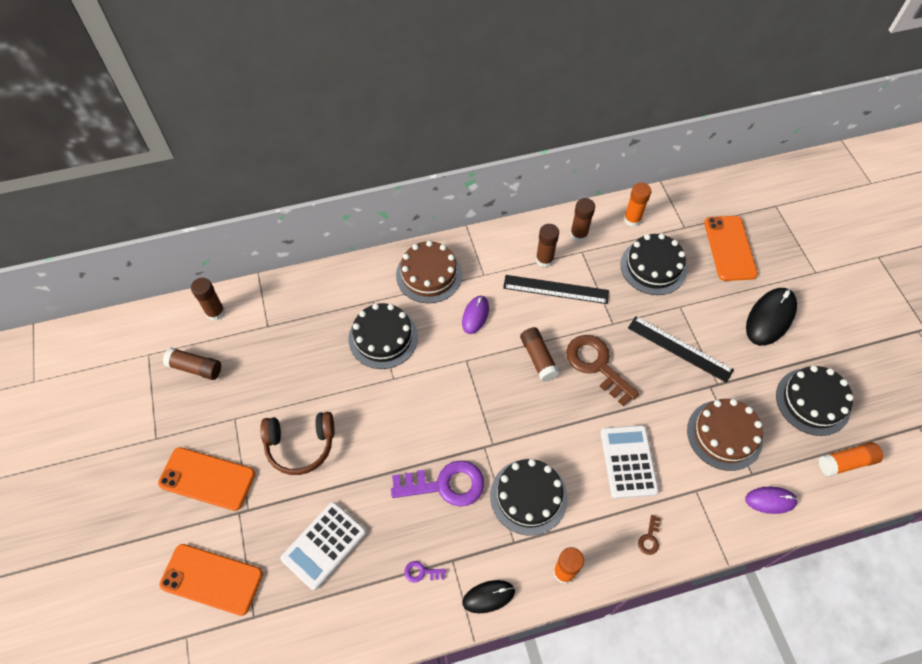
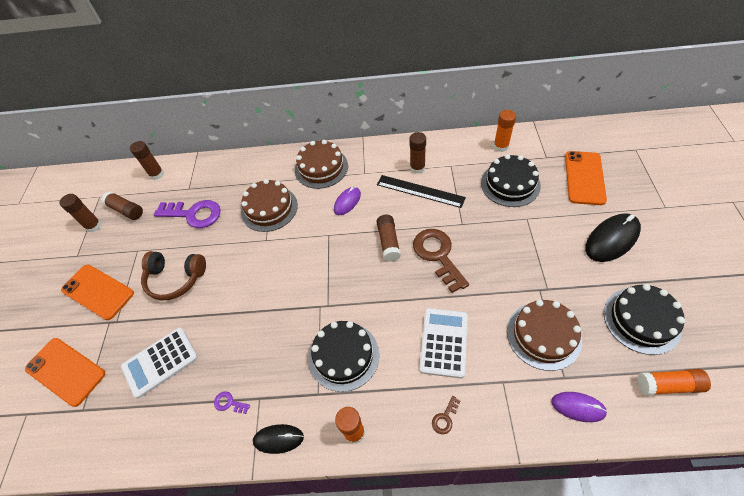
camera: 20 degrees right, 5 degrees down
black cake [349,303,418,369] -> brown cake [241,179,298,232]
purple key [391,460,484,506] -> purple key moved to [154,200,221,228]
brown glue stick [570,198,595,242] -> brown glue stick moved to [59,194,102,232]
black ruler [628,316,734,383] -> none

